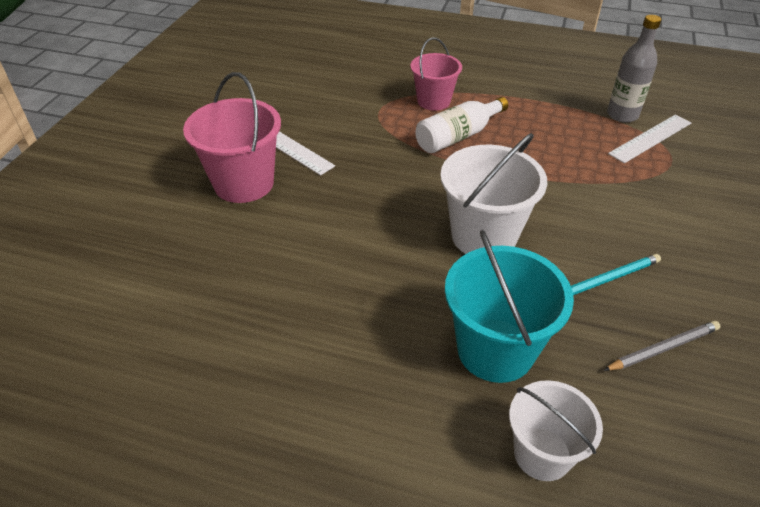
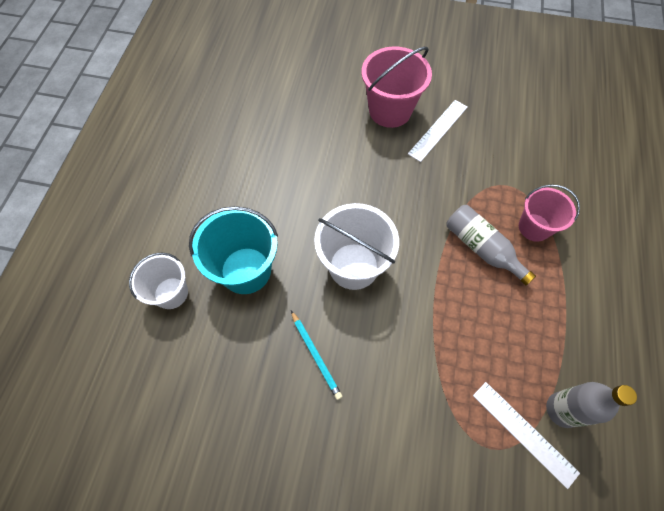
camera: 85 degrees right, 20 degrees up
white bottle [415,97,508,153] -> grey bottle [447,205,536,285]
grey pencil [603,321,720,371] -> none

